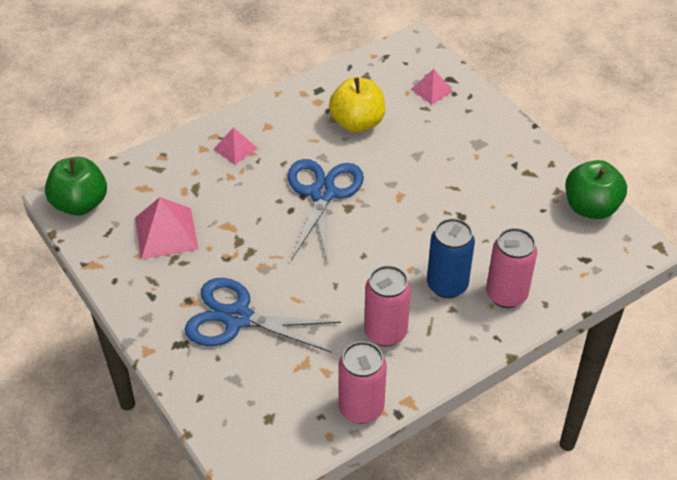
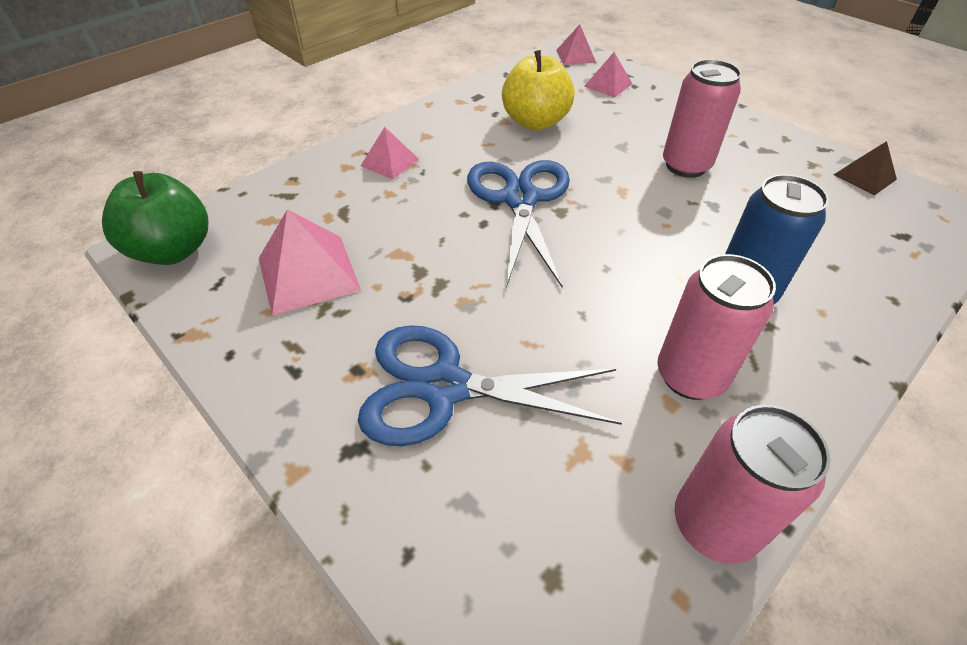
camera: 10 degrees left, 0 degrees up
pink can [486,228,537,308] -> pink can moved to [663,59,741,178]
green apple [565,160,627,219] -> brown pyramid [834,141,897,196]
none -> pink pyramid [556,24,596,65]

